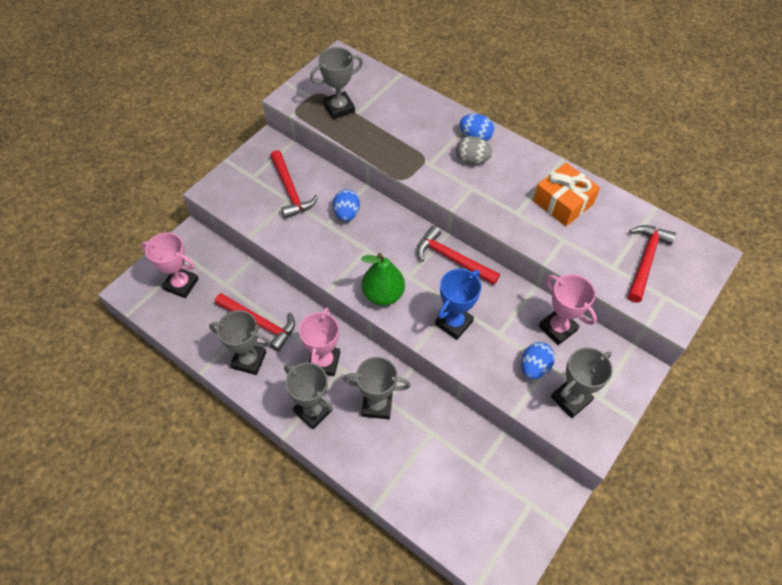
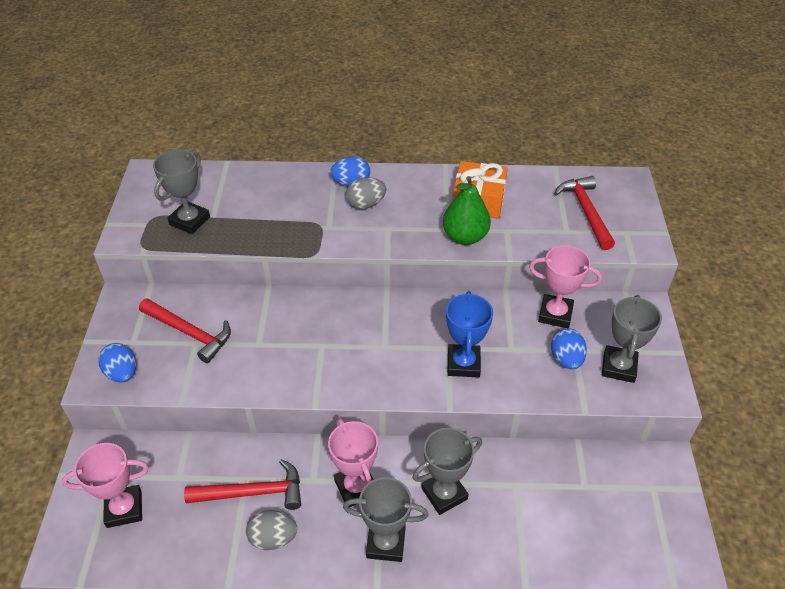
camera: 35 degrees left, 10 degrees down
grey trophy [209,310,271,375] -> grey egg [246,510,297,550]
blue egg [333,189,360,221] -> blue egg moved to [98,343,136,383]
green pear [361,253,405,306] -> green pear moved to [443,176,491,245]
red hammer [417,226,500,285] -> none

